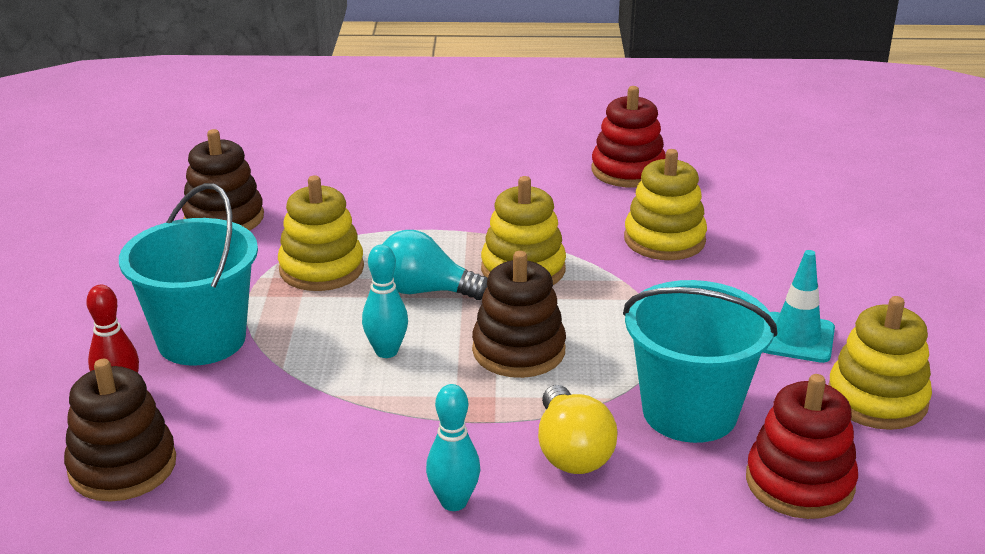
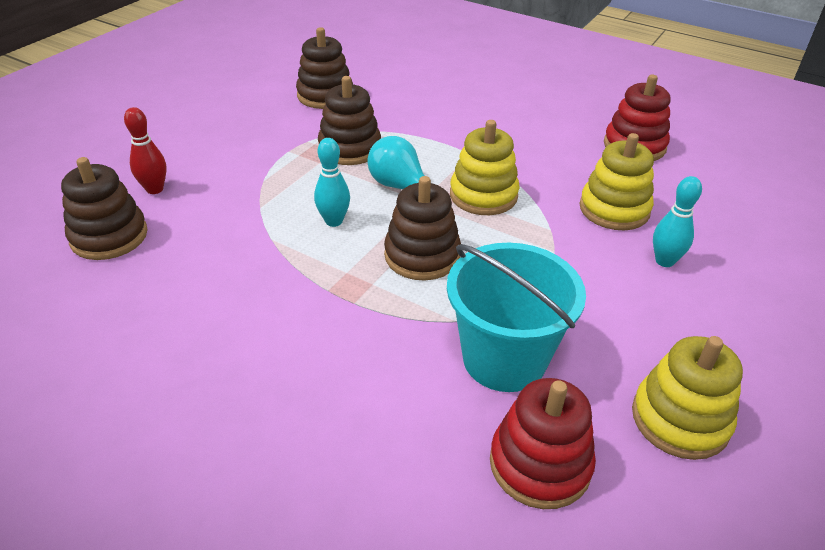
camera: 30 degrees right, 10 degrees up
turquoise bucket [119,183,258,366] -> none
yellow stacking toy [278,175,364,291] -> brown stacking toy [318,76,381,165]
turquoise bowling pin [426,384,480,511] -> turquoise bowling pin moved to [653,176,702,267]
yellow light bulb [538,385,618,474] -> none
turquoise traffic cone [763,250,835,363] -> none

